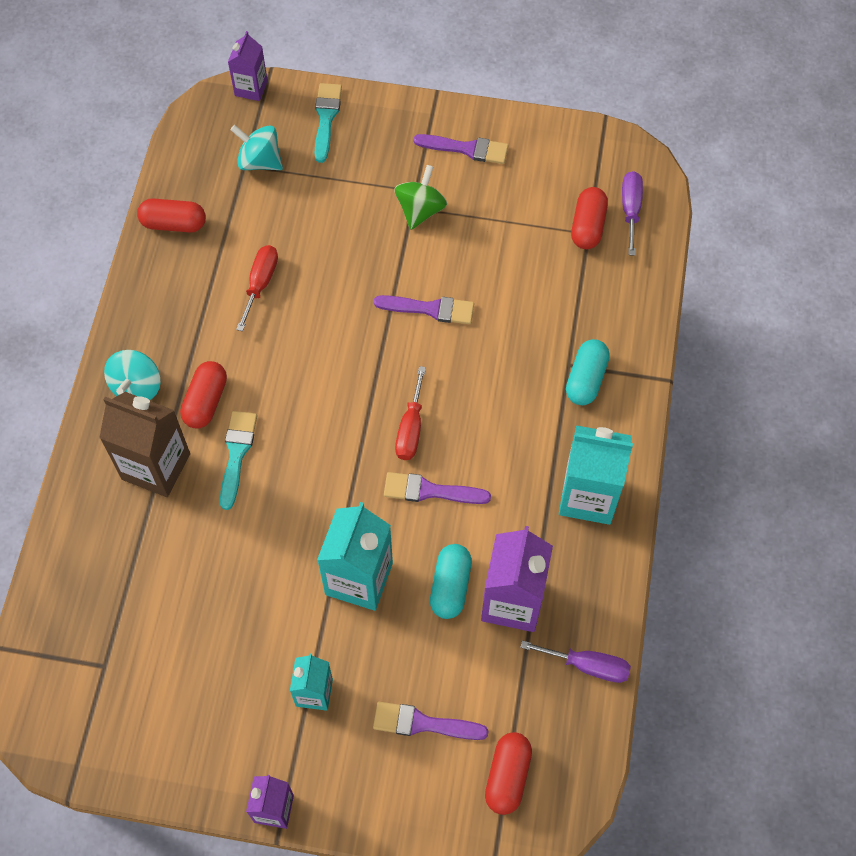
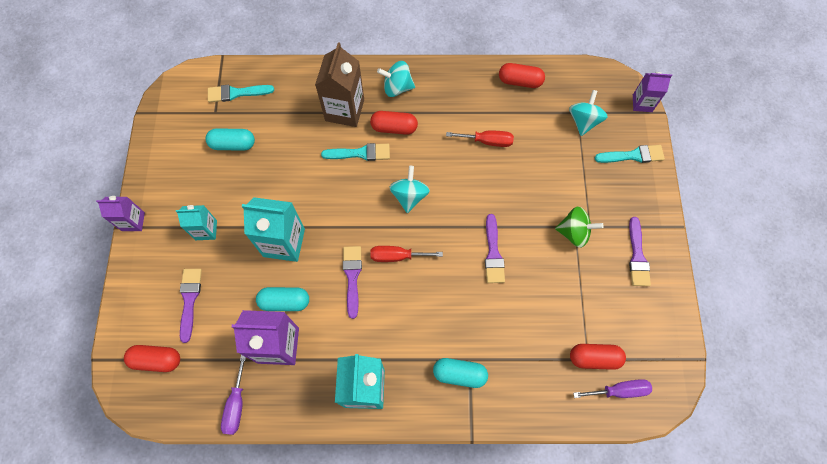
camera: 80 degrees right, 5 degrees up
red capsule [137,198,206,233] -> red capsule turned 75 degrees counterclockwise [499,63,545,88]
none -> turquoise capsule [205,128,255,151]
none -> turquoise brush [208,85,274,102]
none -> turquoise spinning top [389,166,430,213]

